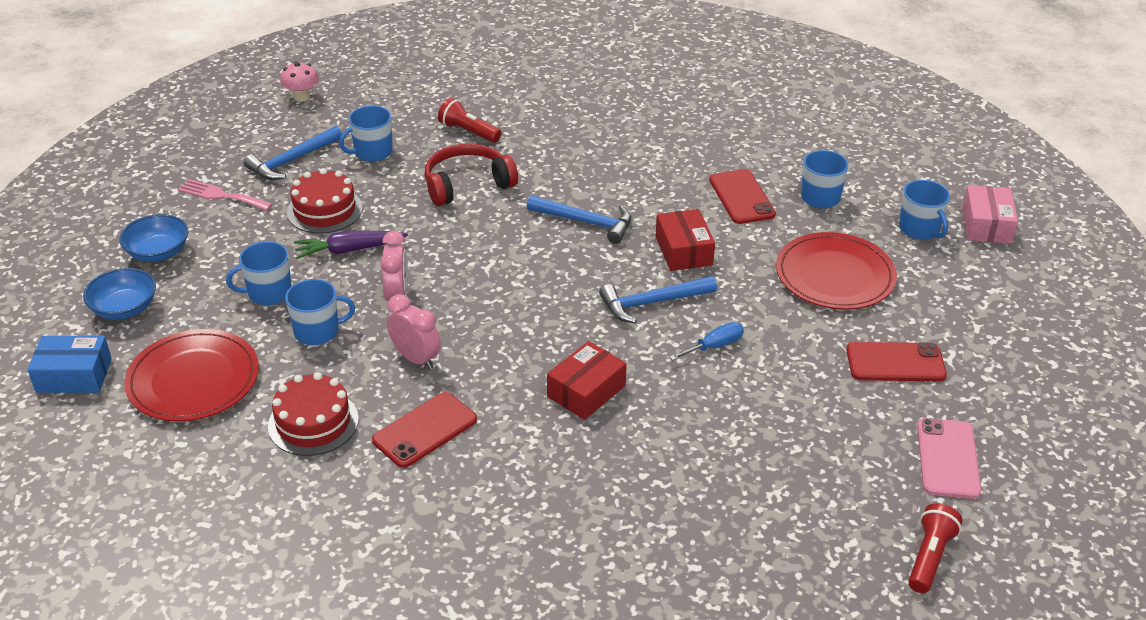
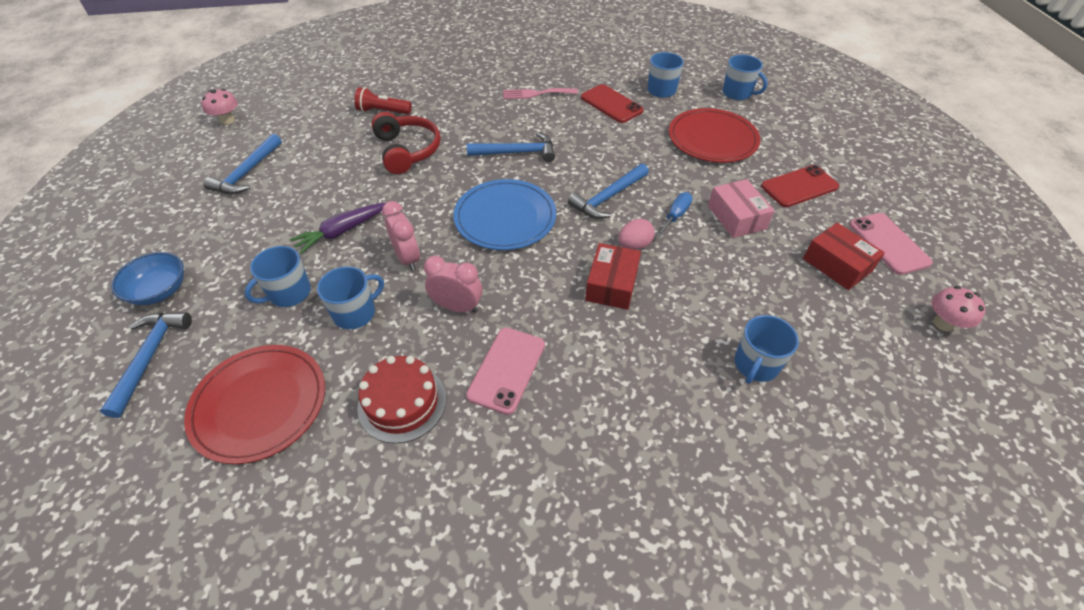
camera: 25 degrees left, 10 degrees up
blue box [27,336,112,393] -> none
blue bowl [83,268,156,320] -> blue hammer [100,313,192,418]
pink fork [178,179,273,211] -> pink fork moved to [503,88,578,99]
red cake [287,168,362,234] -> none
blue mug [339,106,393,162] -> blue mug moved to [735,315,799,384]
red phone [372,392,477,468] -> pink phone [466,328,545,415]
red headphones [425,144,518,206] -> red headphones turned 120 degrees clockwise [372,112,440,174]
red box [655,209,715,271] -> red box moved to [803,223,885,290]
red flashlight [908,503,963,593] -> pink mushroom [931,286,986,331]
pink box [962,185,1018,244] -> pink box moved to [708,179,775,238]
none -> blue plate [453,179,556,250]
none -> pink egg [618,219,655,250]

